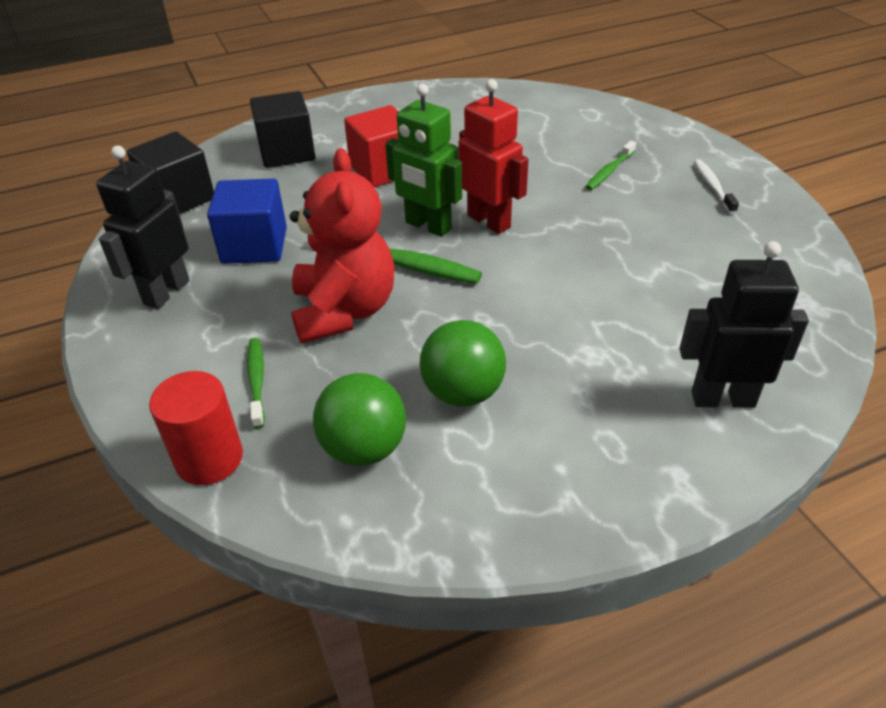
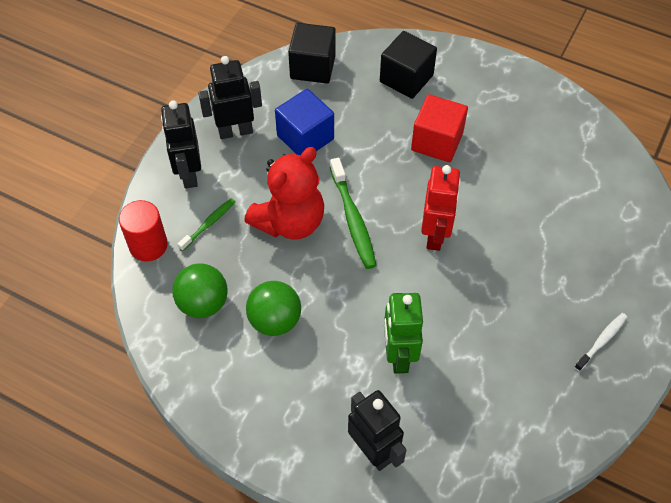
camera: 50 degrees right, 15 degrees up
green robot [385,83,462,237] -> green robot moved to [384,293,423,374]
green toothbrush [585,141,636,190] -> none
none -> black robot [161,100,201,189]

